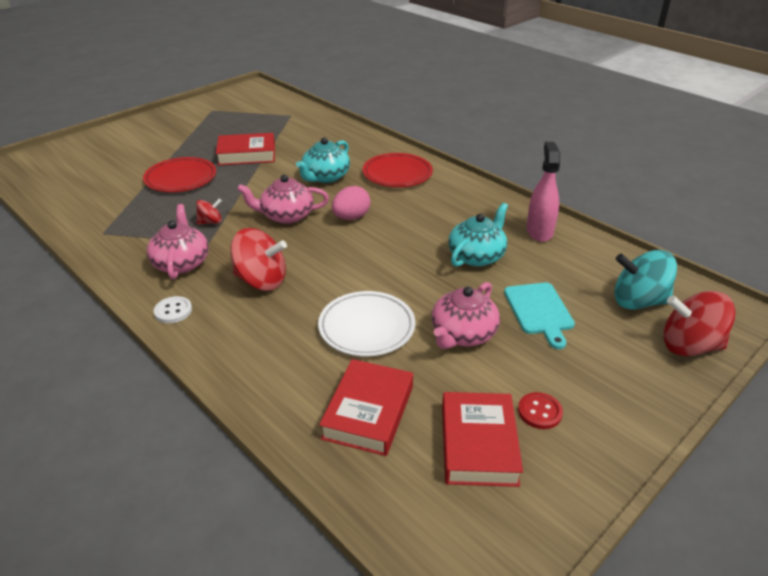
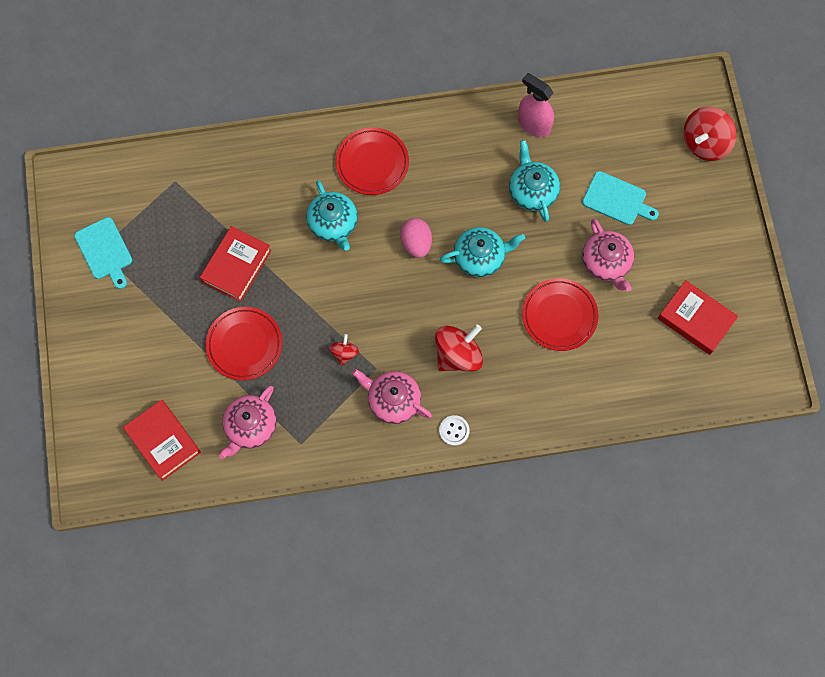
camera: 55 degrees left, 35 degrees up
pink teapot [237,175,329,224] -> pink teapot moved to [219,386,277,459]
white plate [318,291,415,357] -> red plate [522,278,598,351]
red book [319,359,413,456] -> red book moved to [123,400,201,481]
red button [518,392,563,429] -> none
turquoise spinning top [614,250,677,310] -> none
none -> turquoise cutting board [74,217,132,289]
none -> turquoise teapot [440,227,525,277]

